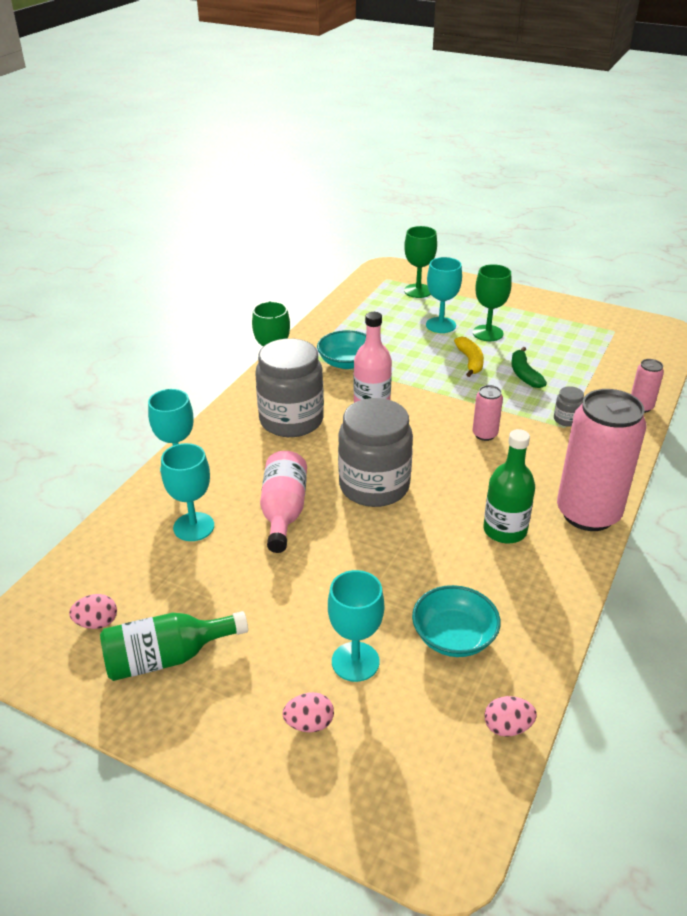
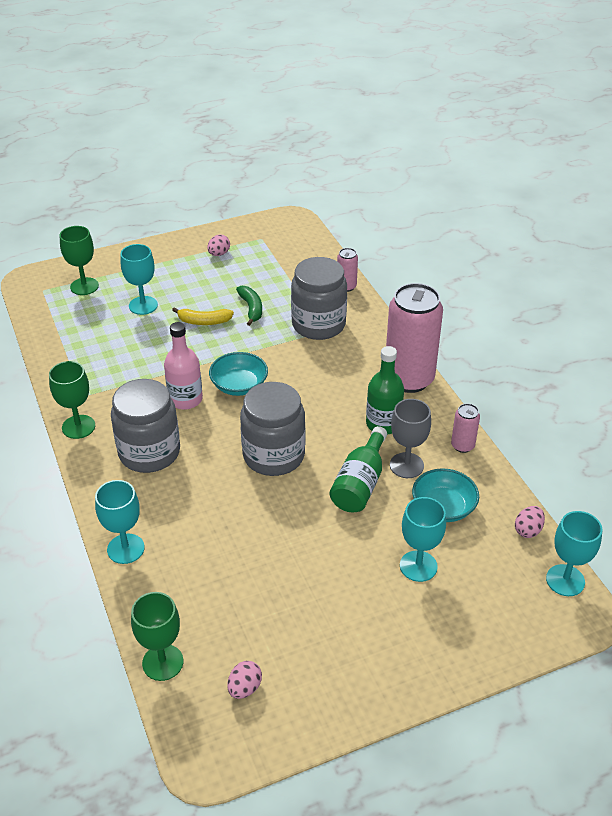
camera: 50 degrees left, 5 degrees up
green bottle [100,611,248,681] -> green bottle moved to [330,426,387,512]
turquoise goblet [161,443,214,541] -> turquoise goblet moved to [546,511,602,596]
pink bottle [260,451,307,553] -> none
pink egg [282,692,334,732] -> pink egg moved to [207,234,230,256]
turquoise bowl [317,330,366,369] -> turquoise bowl moved to [209,352,268,396]
yellow banana [454,337,484,377] -> yellow banana turned 150 degrees clockwise [172,307,234,325]
green goblet [473,264,512,341] -> green goblet moved to [131,592,183,681]
pink can [473,385,503,441] -> pink can moved to [451,404,480,453]
green banana [511,347,547,388] -> green banana turned 135 degrees counterclockwise [236,285,262,326]
grey jar [554,386,584,427] -> grey jar [291,257,347,340], size x2.42
none -> grey goblet [390,399,431,478]

